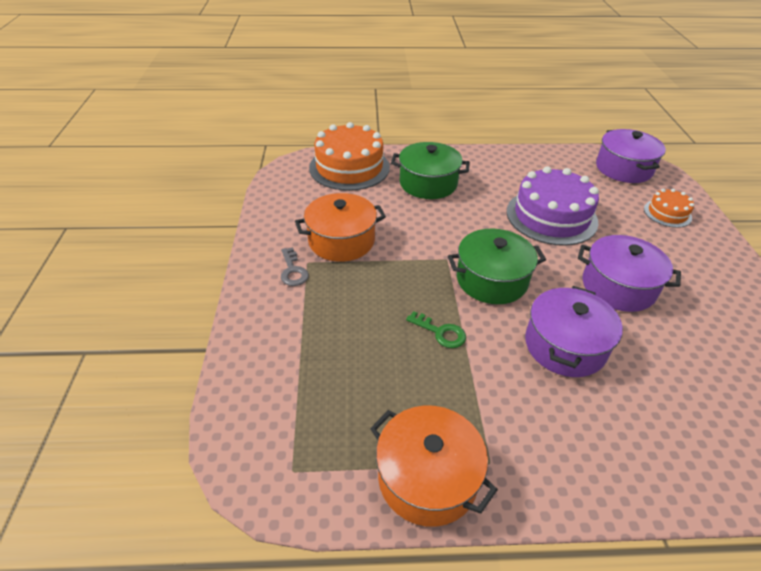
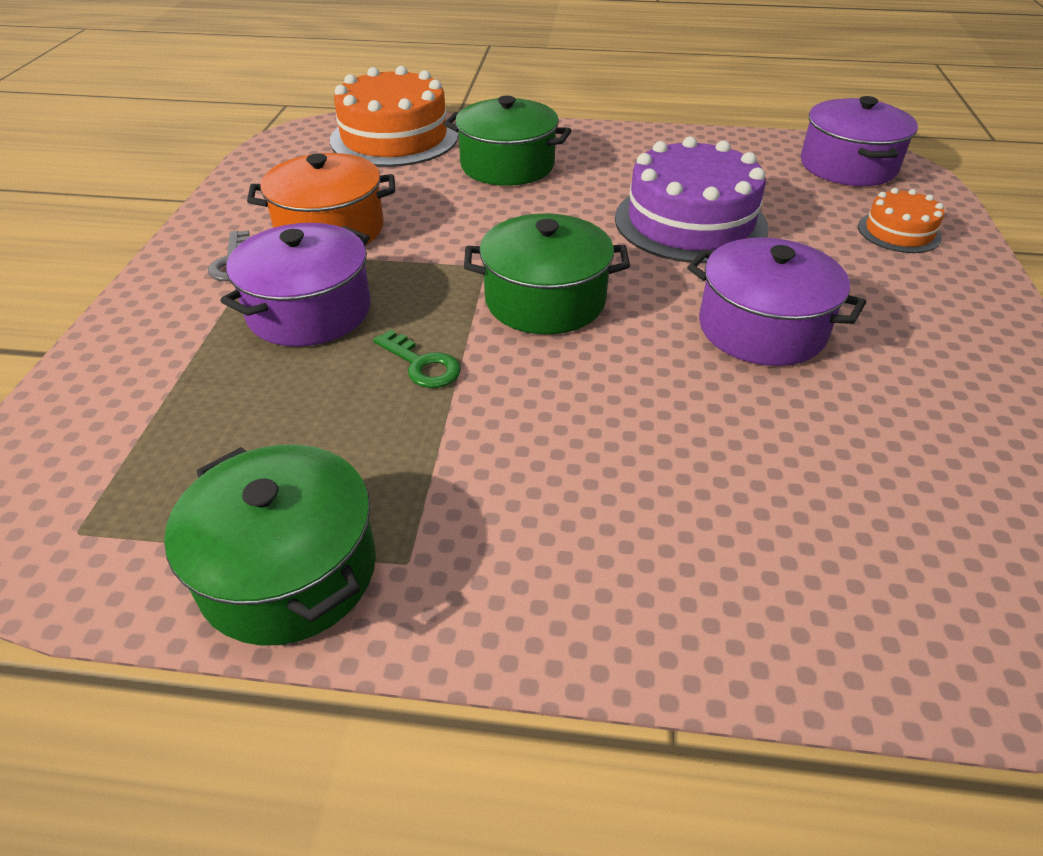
camera: 10 degrees right, 0 degrees up
orange pot [370,406,498,527] -> green pot [164,444,376,646]
purple pot [525,286,623,377] -> purple pot moved to [220,223,371,347]

